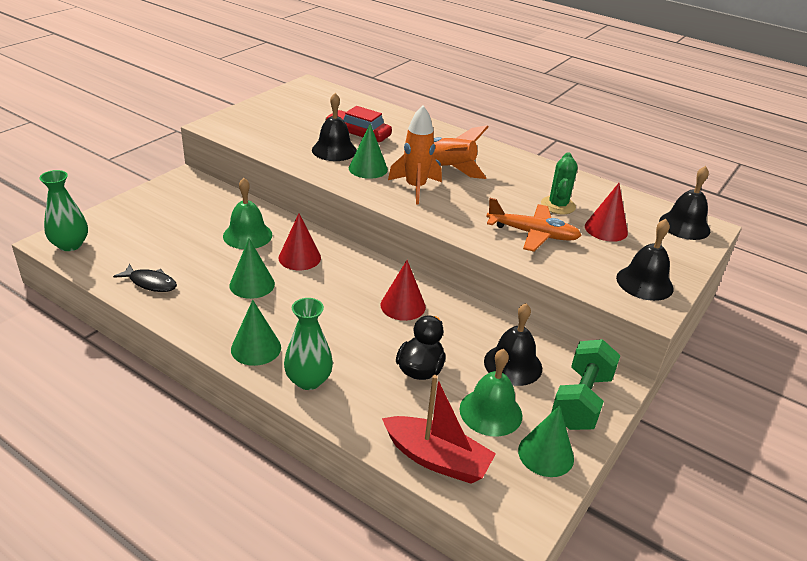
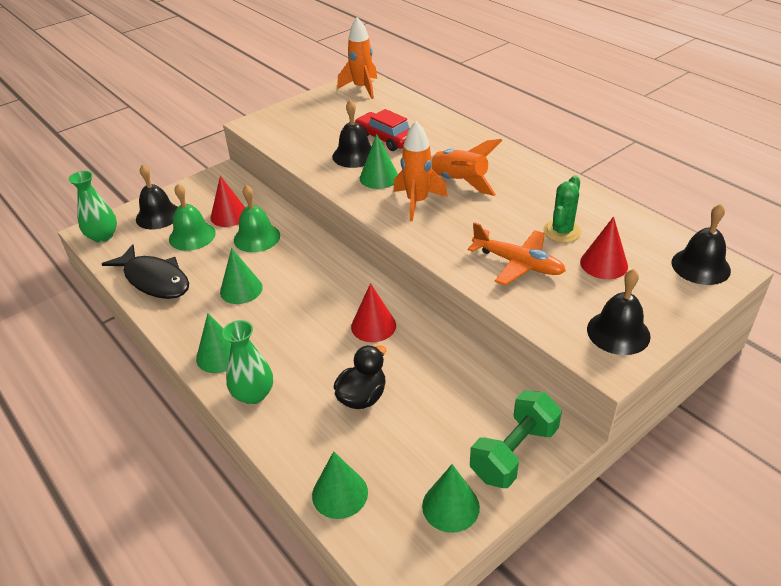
camera: 20 degrees right, 5 degrees up
black fish [113,264,177,292] -> black fish [102,244,189,299], size x1.77
red cone [279,213,321,270] -> red cone moved to [211,176,245,227]
red boat [382,375,496,484] -> green cone [312,451,368,519]
green bell [460,349,522,436] -> green bell moved to [169,184,216,251]
black bell [484,303,542,386] -> black bell moved to [136,164,178,229]
none -> orange rocket [337,17,377,99]

